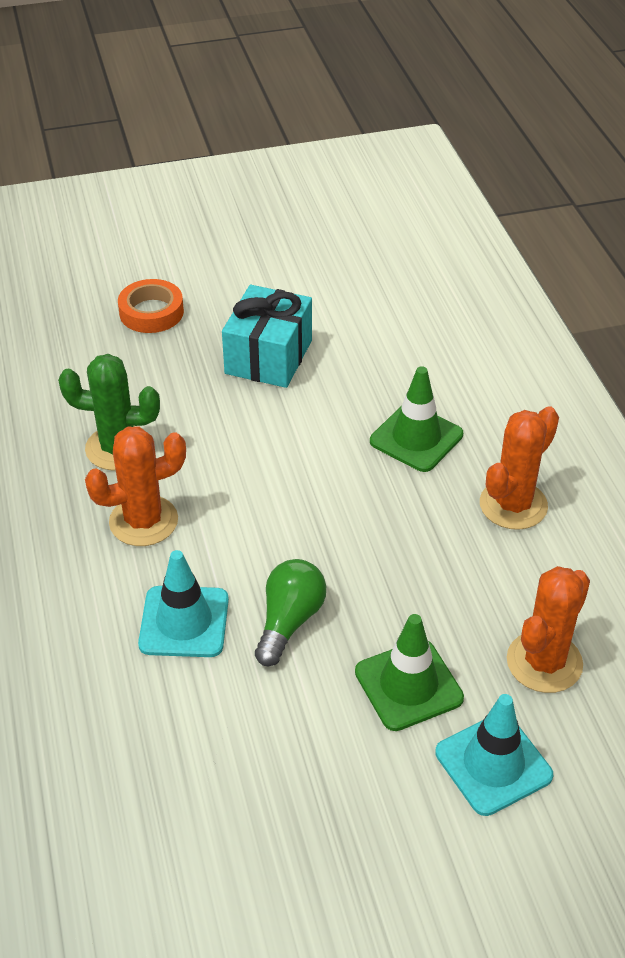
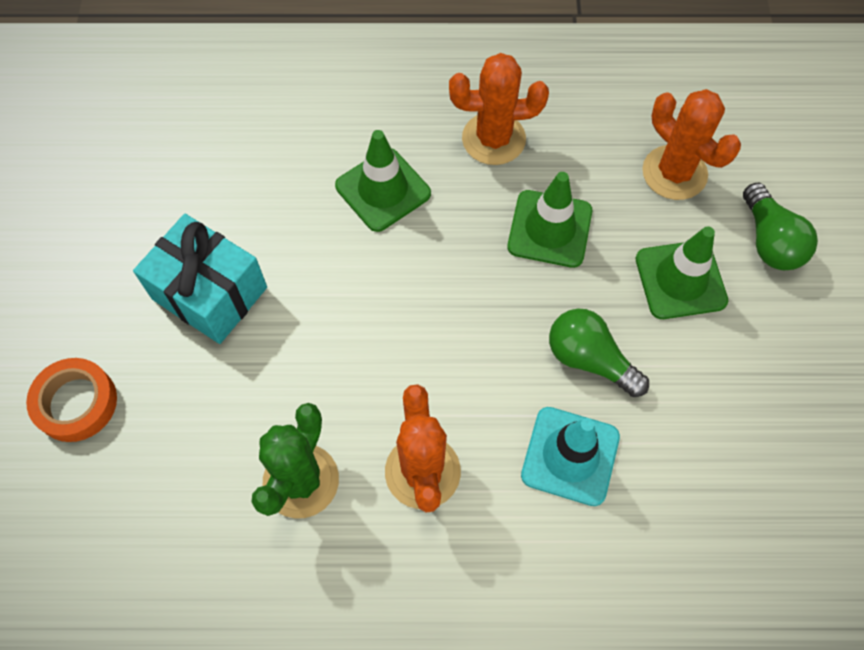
camera: 75 degrees left, 20 degrees up
turquoise traffic cone [435,694,553,816] -> green light bulb [743,183,818,270]
orange cactus [480,406,559,530] -> orange cactus turned 60 degrees counterclockwise [449,53,549,165]
none -> green traffic cone [507,172,592,268]

